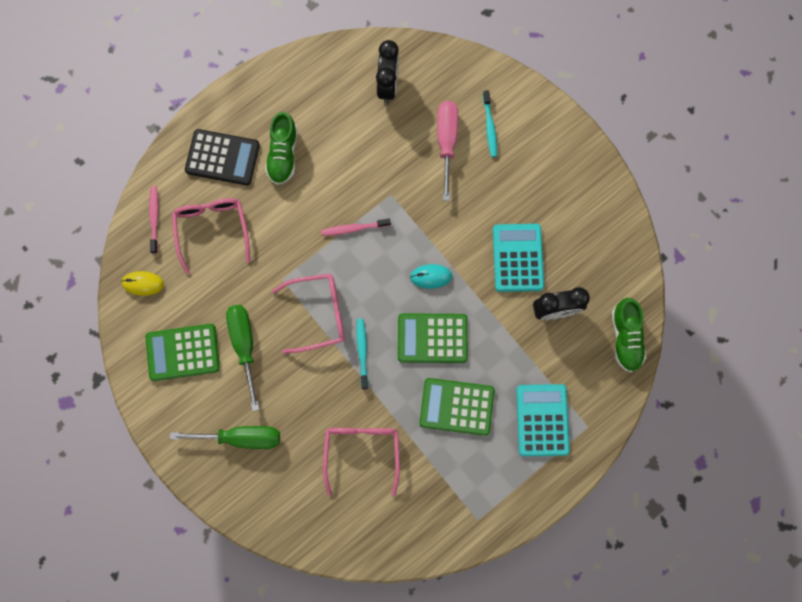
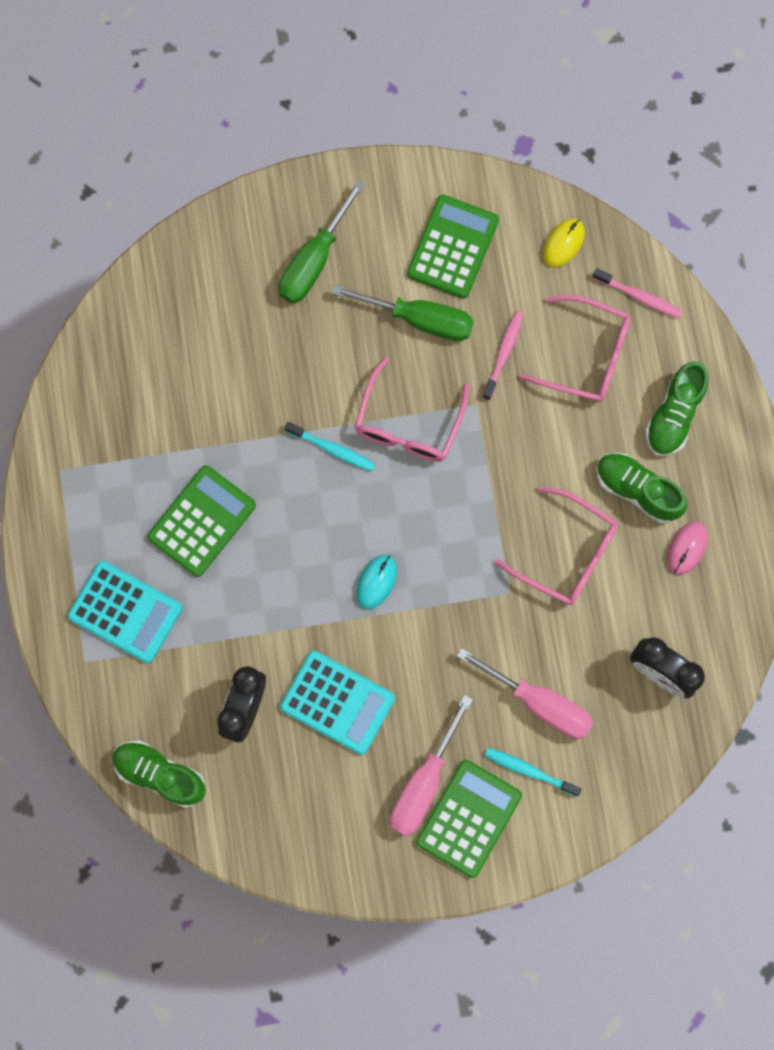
camera: 120 degrees right, 0 degrees up
black calculator [185,129,260,185] -> green shoe [645,361,709,456]
pink toothbrush [321,219,391,236] -> pink toothbrush moved to [483,311,524,400]
pink glasses [323,428,400,496] -> pink glasses moved to [495,487,618,605]
green calculator [398,313,468,363] -> green calculator moved to [416,760,522,878]
none -> pink screwdriver [390,695,473,836]
none -> pink mouse [667,522,708,575]

